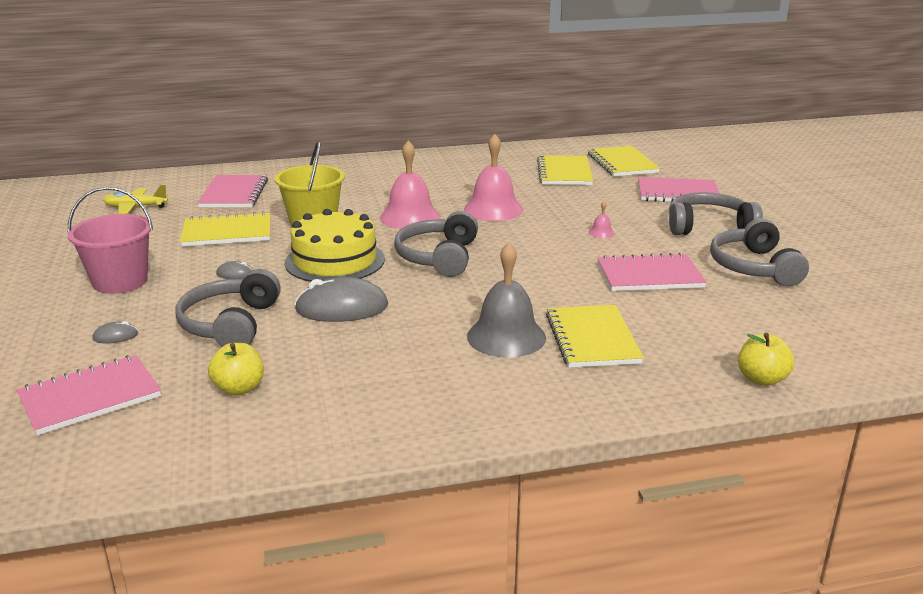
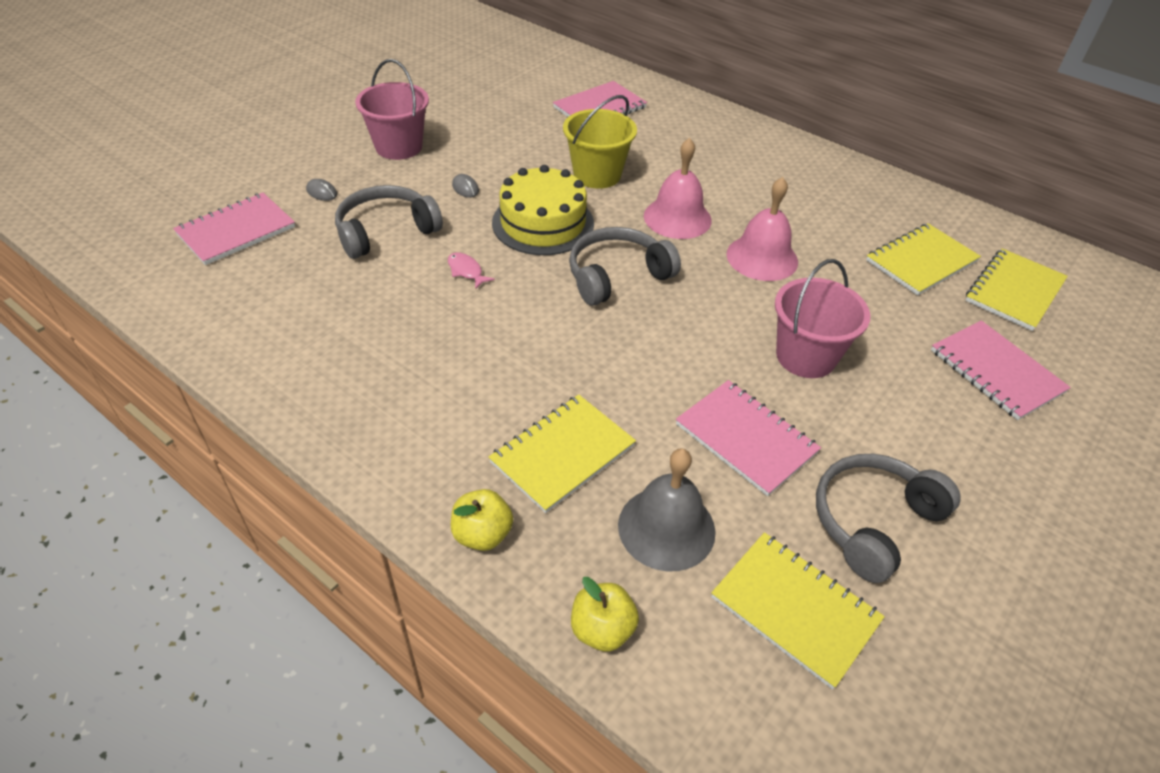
camera: 50 degrees right, 20 degrees up
pink notebook [16,355,161,435] -> pink notebook turned 60 degrees counterclockwise [173,193,295,265]
yellow plane [103,185,168,214] -> none
yellow notebook [180,211,270,246] -> yellow notebook moved to [711,532,885,689]
yellow apple [208,343,264,396] -> yellow apple moved to [451,489,513,551]
grey mouse [295,277,388,322] -> pink fish [448,252,495,289]
grey bell [467,242,546,358] -> grey bell moved to [618,448,716,571]
pink bell [588,201,615,238] -> pink bucket [775,259,870,378]
grey headphones [669,192,763,235] -> none

